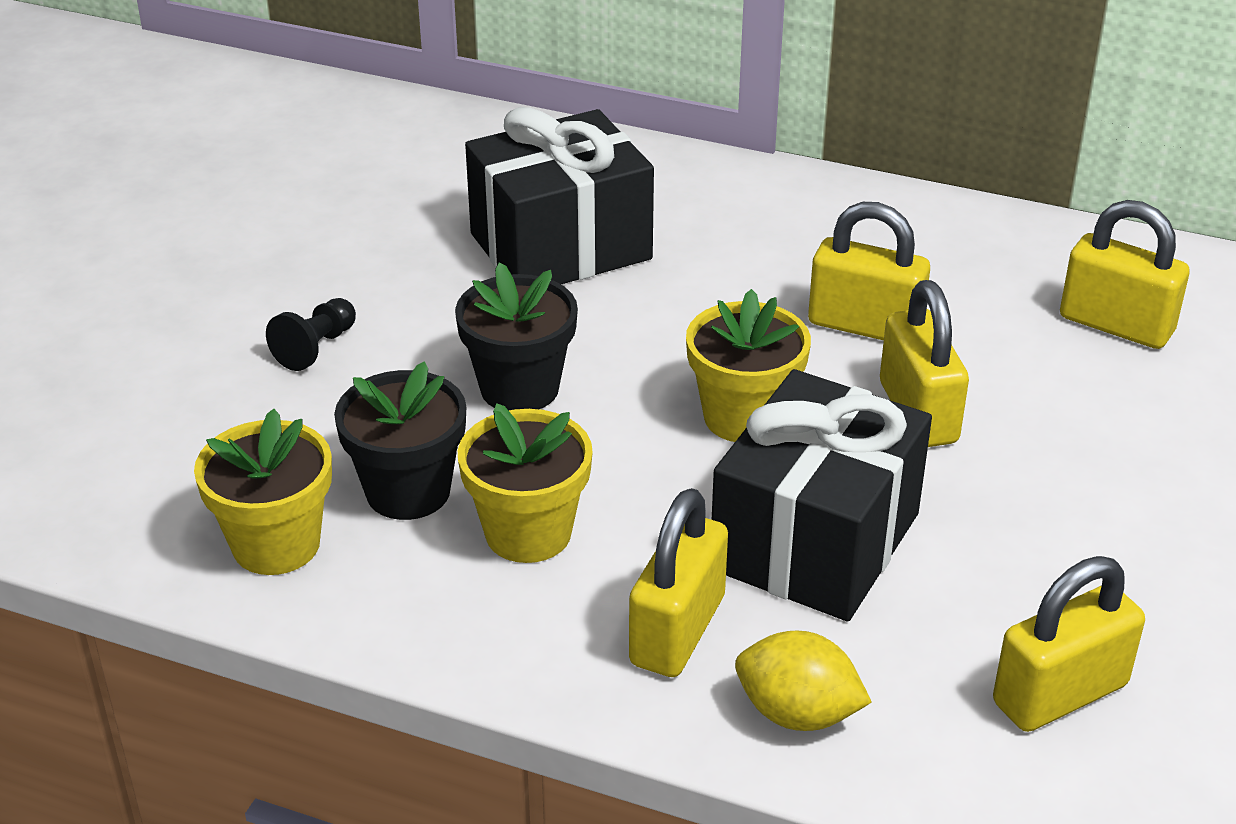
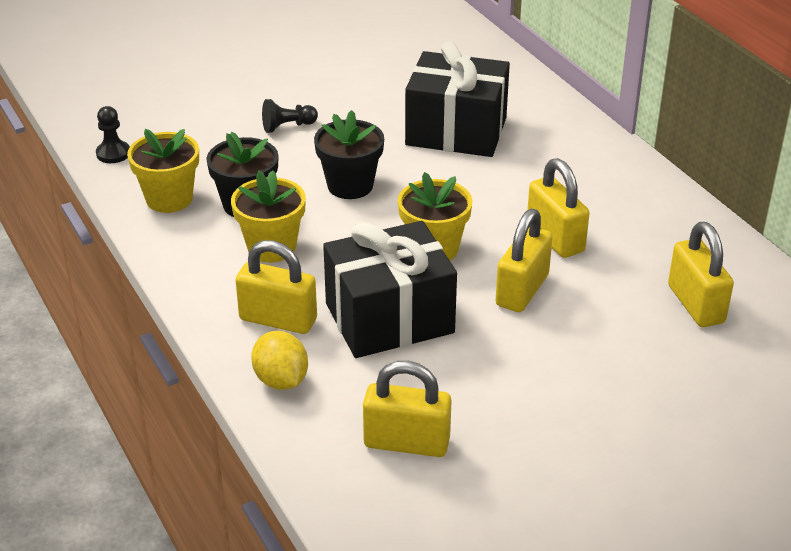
camera: 40 degrees right, 0 degrees up
yellow padlock [629,488,728,677] -> yellow padlock turned 45 degrees clockwise [235,240,317,334]
none -> black pawn [96,106,130,163]

